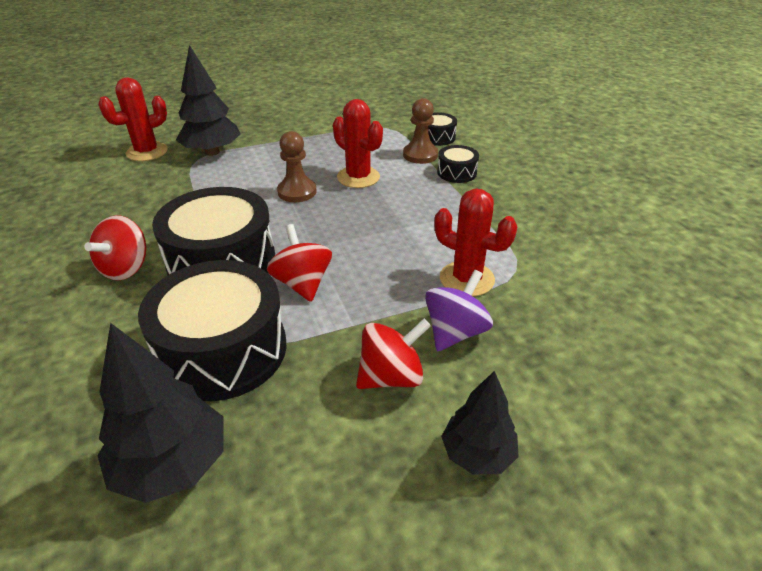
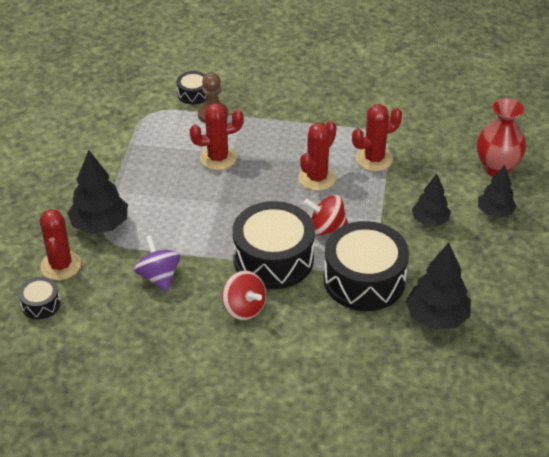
camera: 60 degrees left, 5 degrees up
brown pawn [277,131,317,202] -> none
red spinning top [356,319,431,389] -> black tree [412,173,451,226]
purple spinning top [425,270,493,351] -> purple spinning top moved to [134,235,180,292]
black drum [437,145,479,183] -> black drum moved to [18,277,61,319]
none -> red cactus [299,121,337,191]
none -> red vase [477,98,526,177]

